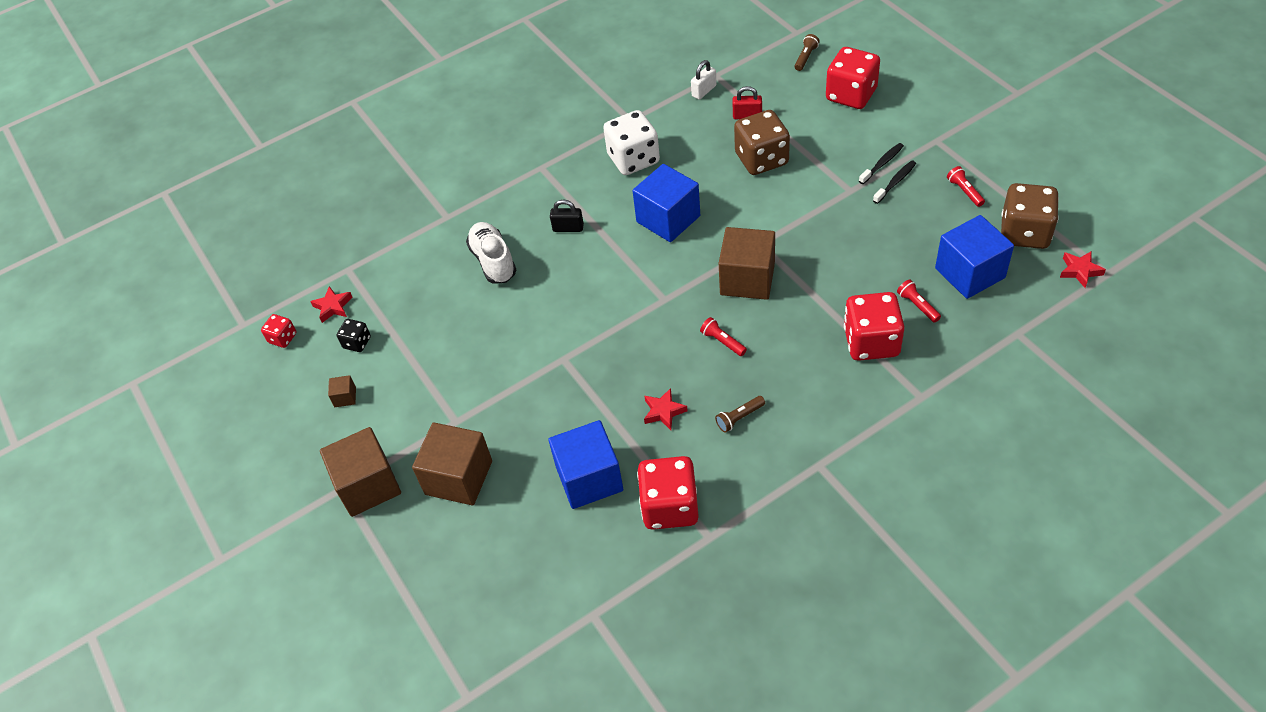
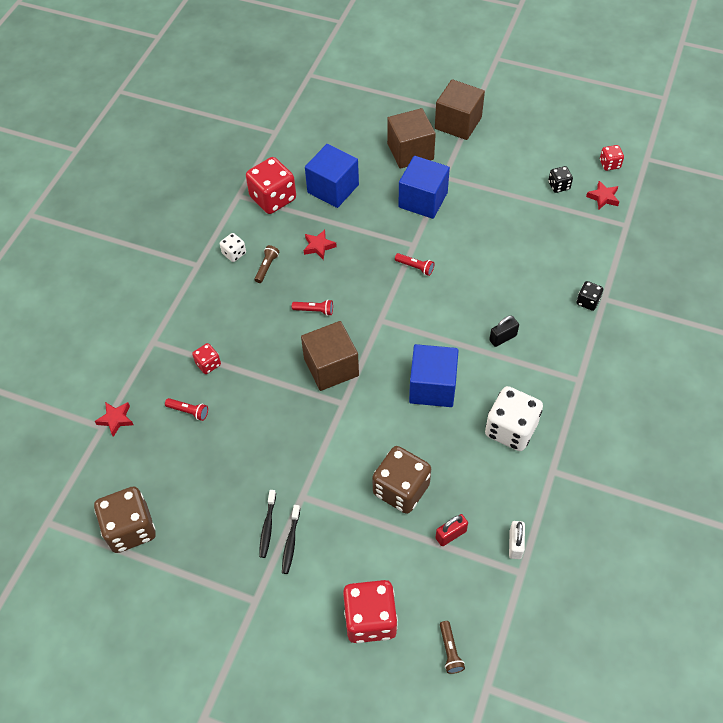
camera: 140 degrees right, 5 degrees up
brown cube [328,375,356,407] -> none
white shoe [466,222,516,284] -> none
red dice [844,292,905,361] -> red dice [192,343,221,374], size x0.50
blue cube [935,215,1014,299] -> blue cube moved to [398,156,450,219]
red flashlight [947,166,985,207] -> red flashlight moved to [395,253,434,276]
red star [1060,251,1106,288] -> red star moved to [95,402,134,437]
none -> white dice [220,233,246,262]
none -> black dice [577,281,603,311]

